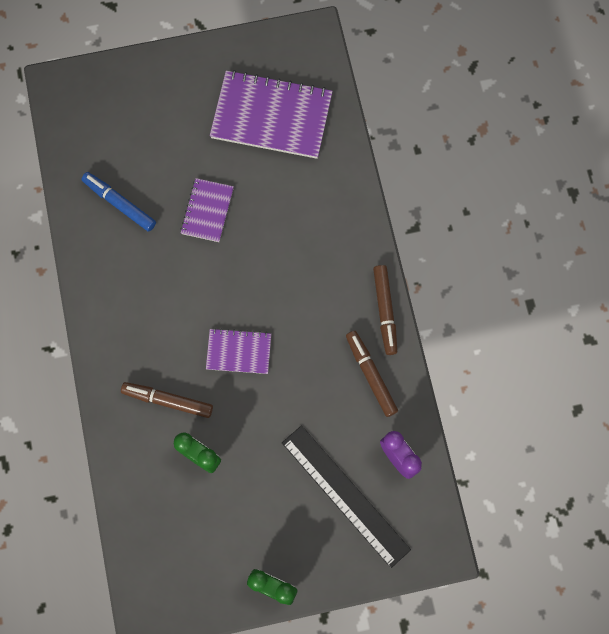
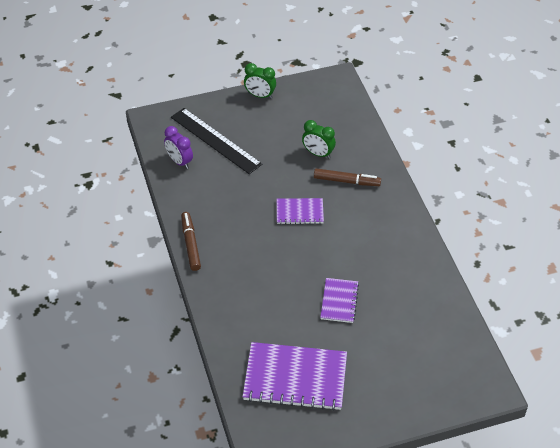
camera: 175 degrees right, 25 degrees down
blue marker [82,172,156,232] -> none
brown marker [346,331,398,417] -> none

